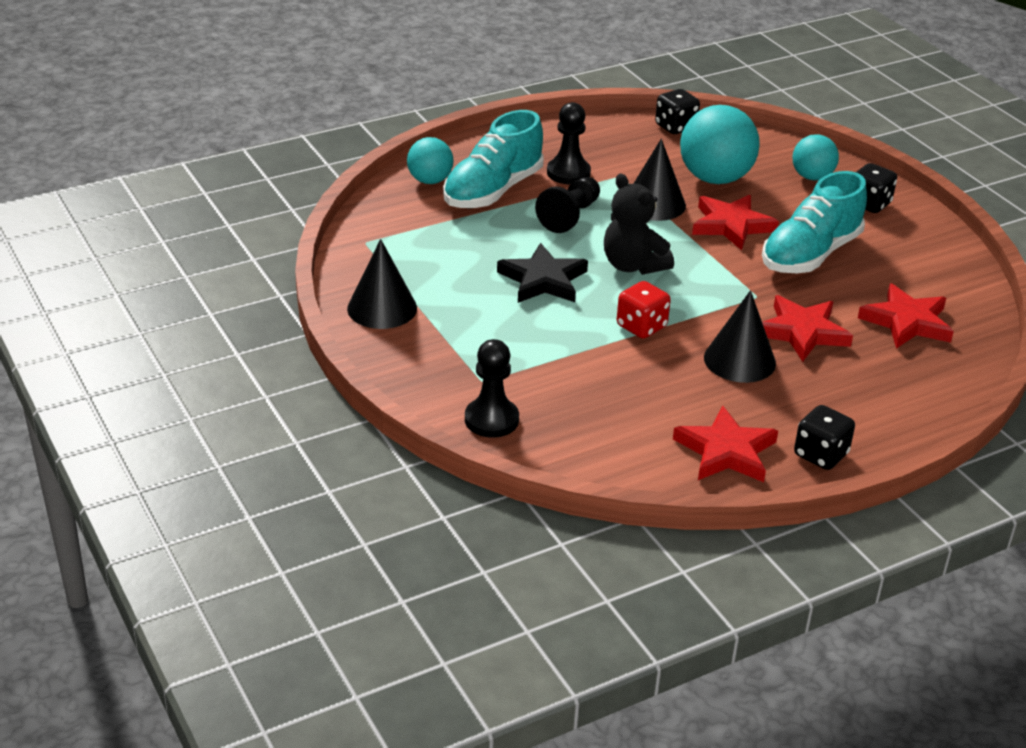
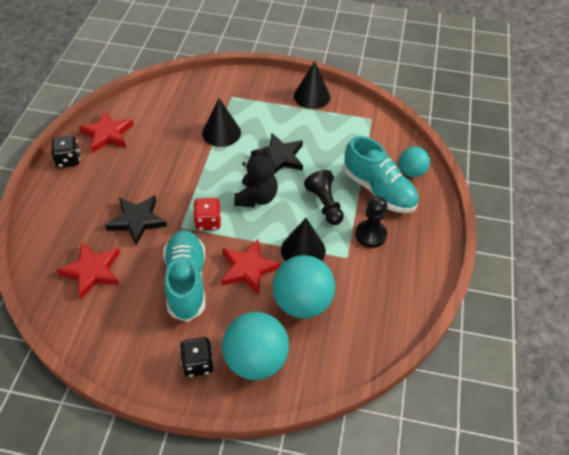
camera: 130 degrees right, 15 degrees up
turquoise shoe [443,110,544,208] -> turquoise shoe turned 150 degrees clockwise [343,136,418,213]
black pawn [465,339,519,438] -> none
black teddy bear [604,173,674,275] -> black teddy bear turned 105 degrees clockwise [234,146,278,207]
red dice [617,281,671,339] -> red dice moved to [193,198,221,231]
black dice [655,89,700,134] -> none
black cone [704,290,776,383] -> black cone moved to [202,98,241,147]
red star [762,295,853,362] -> black star [105,196,167,245]
turquoise ball [792,134,839,180] -> turquoise ball [222,312,289,380], size x1.71

